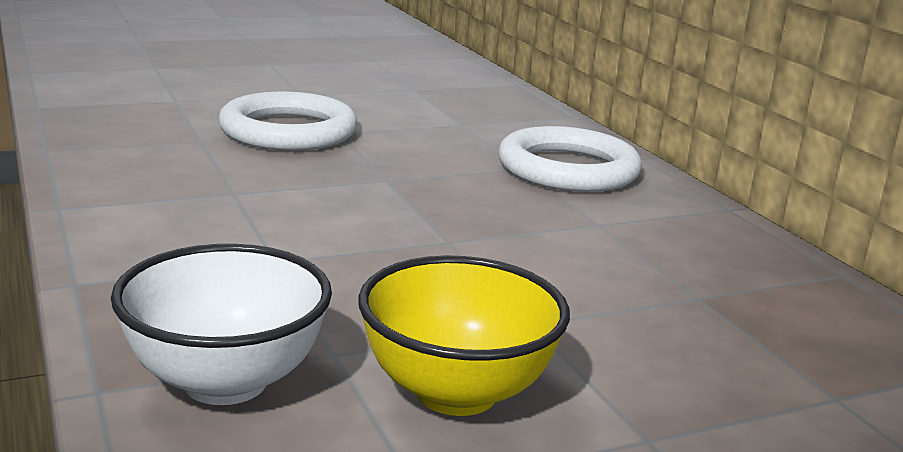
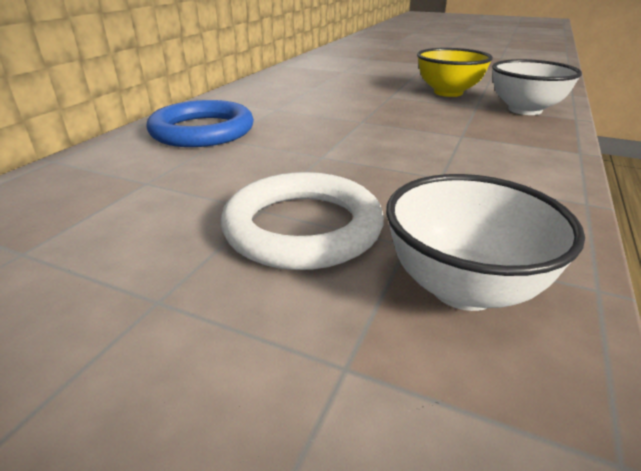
camera: 130 degrees left, 10 degrees up
white ring [498,126,642,192] -> blue ring [146,100,254,147]
none -> white bowl [386,174,585,311]

